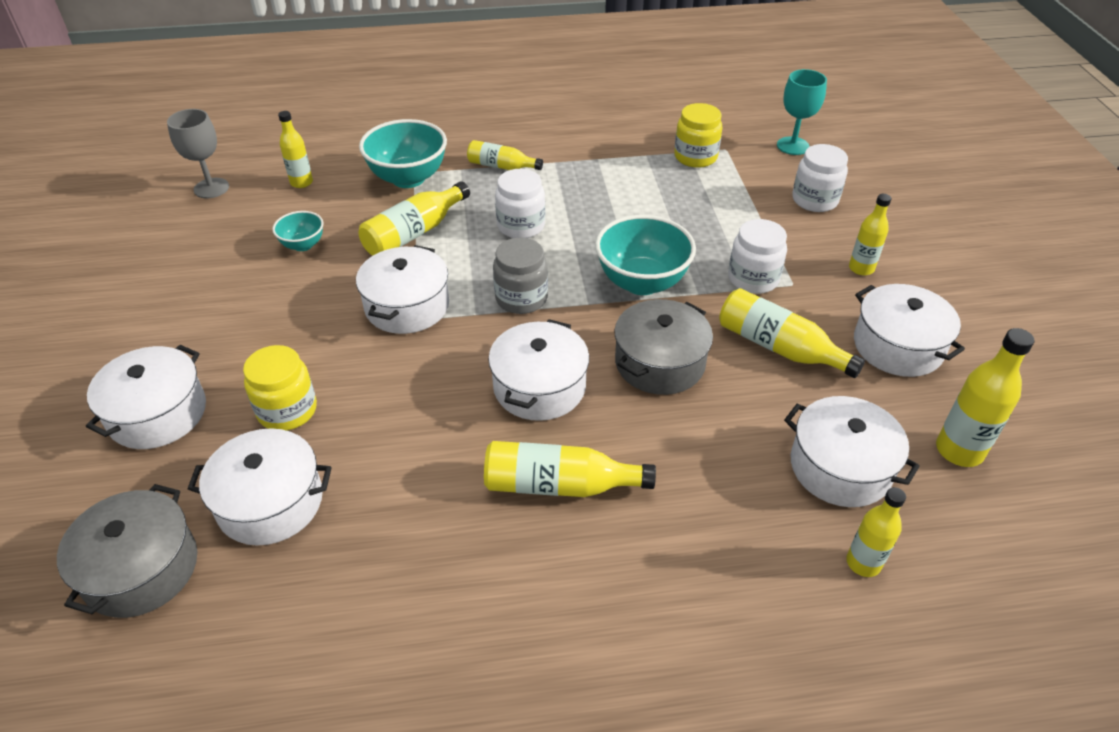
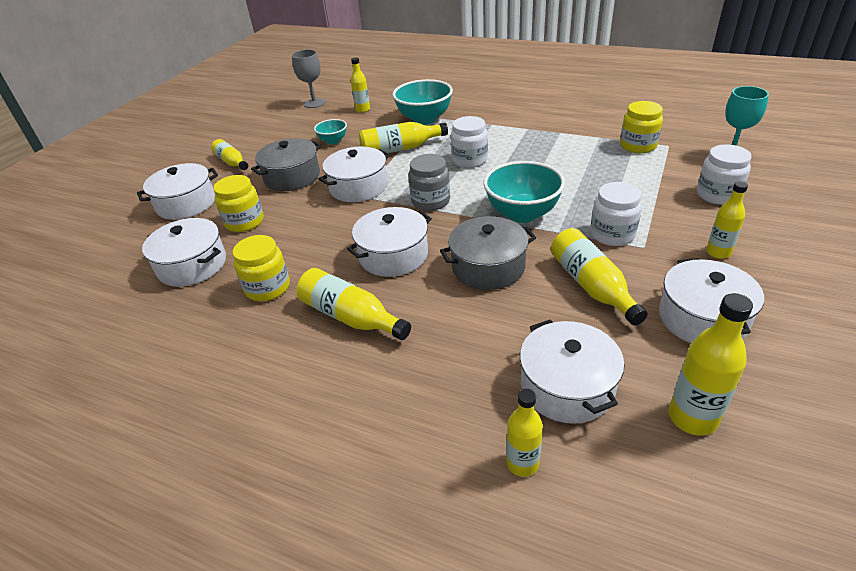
camera: 35 degrees right, 5 degrees down
grey pot [57,484,197,618] -> grey pot moved to [251,138,322,191]
yellow bottle [467,140,543,170] -> yellow bottle moved to [211,139,248,170]
none -> yellow jar [233,235,290,301]

